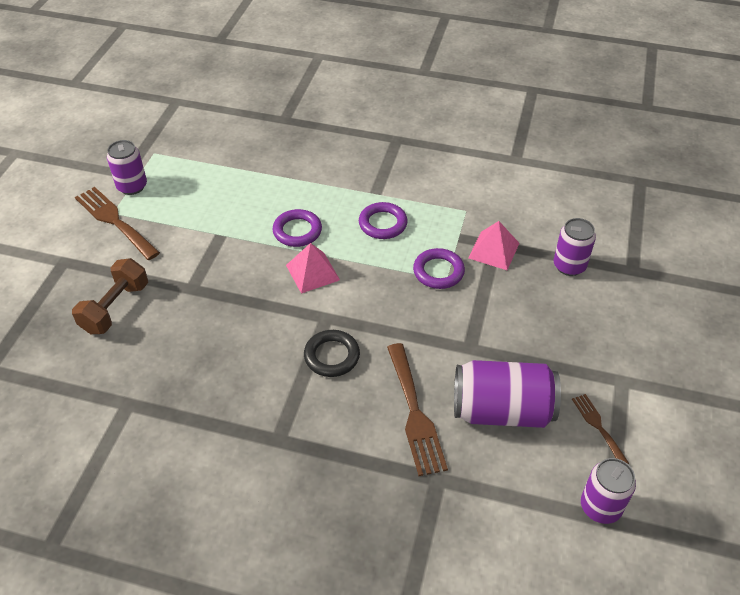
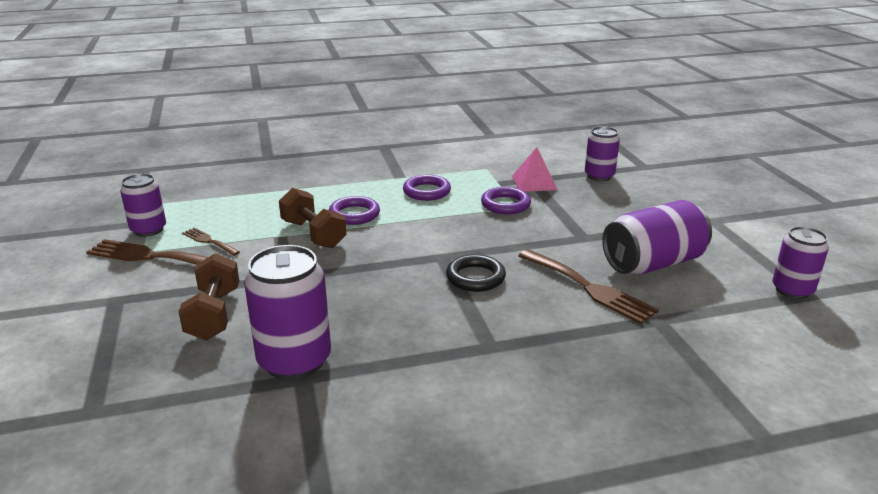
camera: 30 degrees left, 20 degrees down
pink pyramid [286,243,340,294] -> none
brown fork [572,394,629,464] -> brown fork moved to [182,228,240,256]
none -> purple can [244,245,331,380]
none -> brown dumbbell [279,188,347,248]

